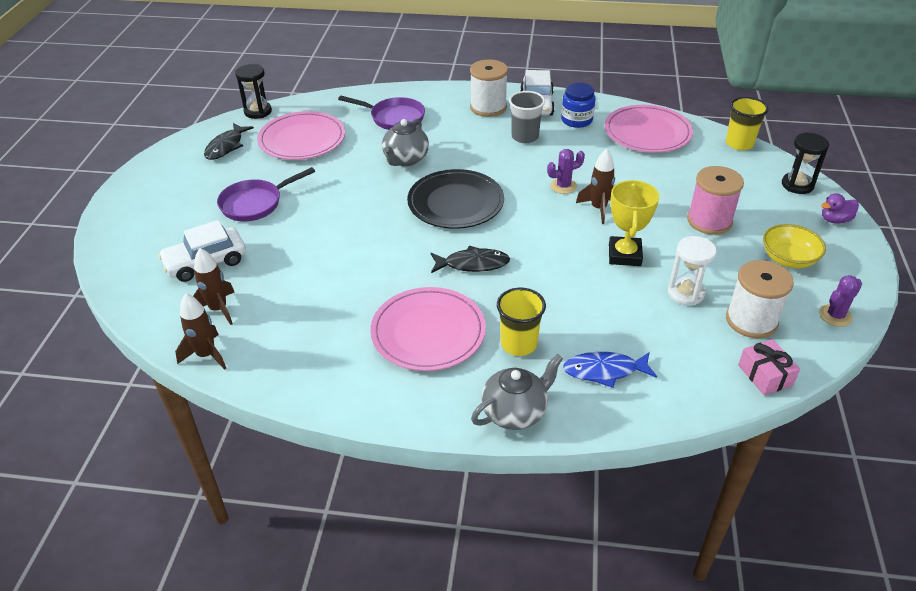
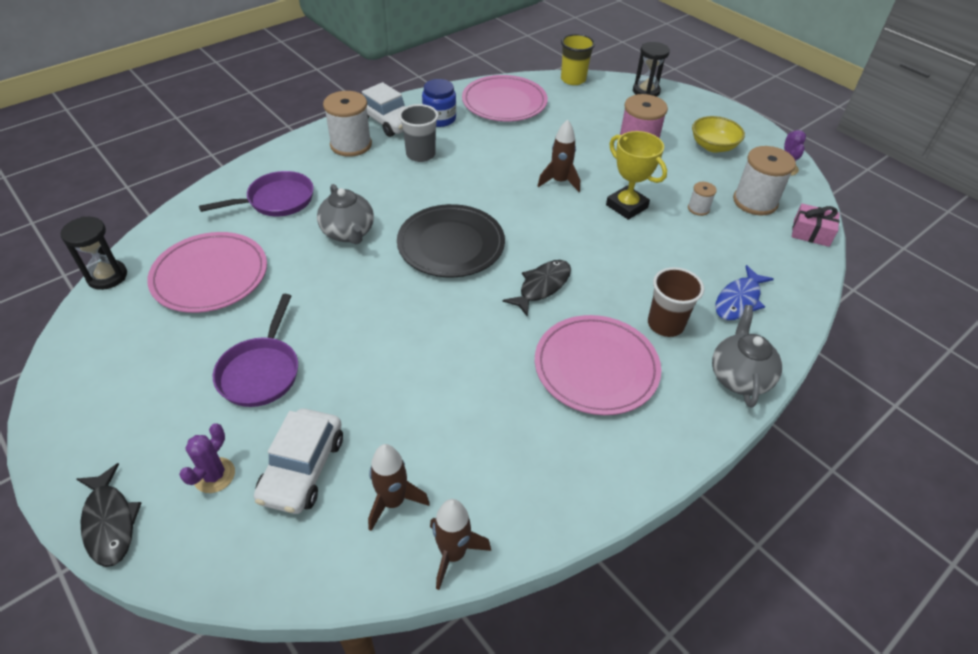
camera: 50 degrees left, 5 degrees up
black fish [204,123,254,160] -> black fish moved to [77,463,141,567]
yellow cup [497,288,546,356] -> brown cup [648,267,704,337]
purple cactus [547,149,585,194] -> purple cactus moved to [179,423,235,493]
white hourglass [668,236,717,305] -> white spool [688,182,717,216]
purple duck [821,193,859,224] -> none

